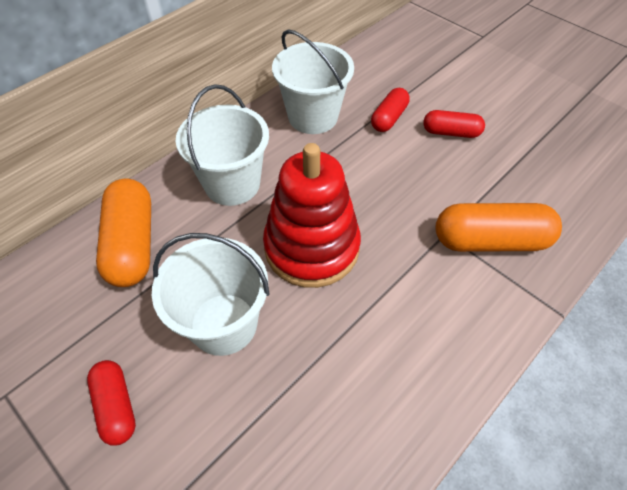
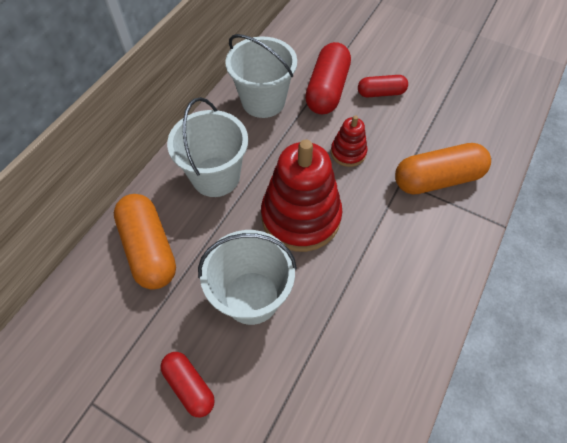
camera: 15 degrees left, 5 degrees up
red capsule [371,88,410,132] -> red capsule [305,42,351,114], size x1.70
none -> red stacking toy [331,115,367,167]

